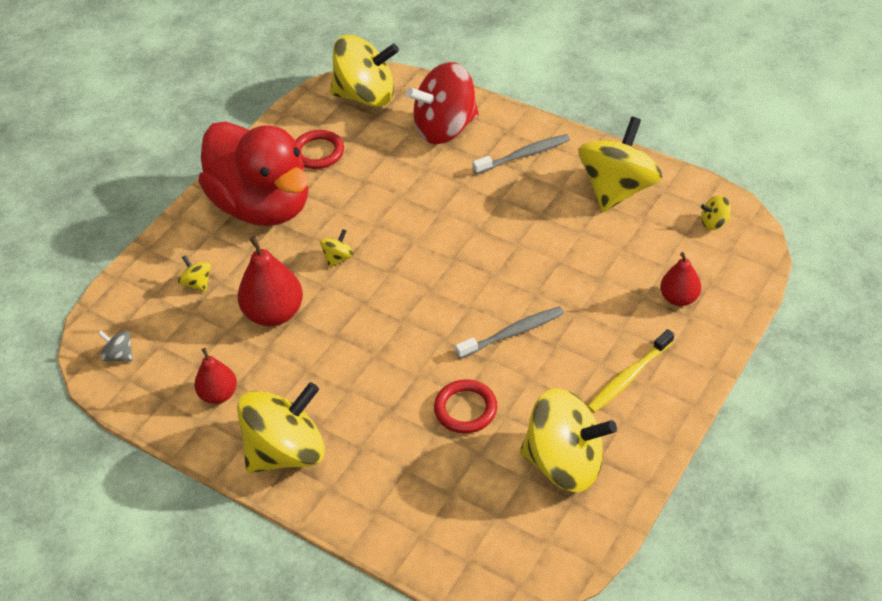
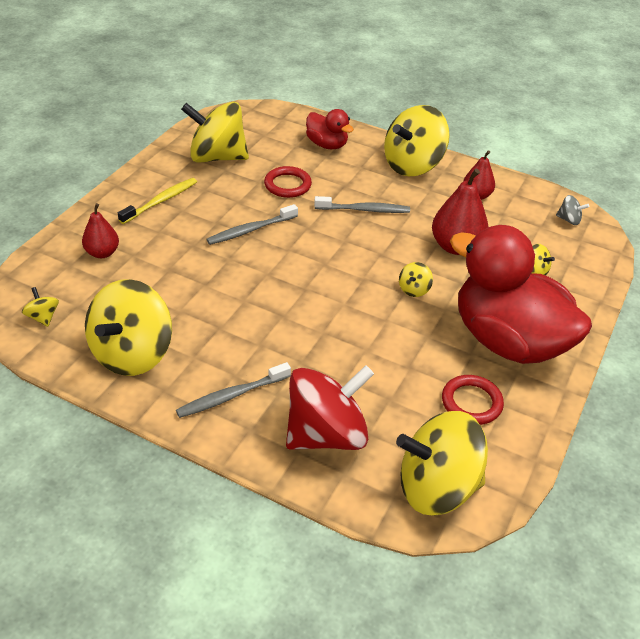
camera: 170 degrees right, 5 degrees down
yellow spinning top [701,195,731,230] -> yellow spinning top turned 105 degrees counterclockwise [22,287,59,327]
none -> red duck [306,109,354,149]
none -> grey toothbrush [314,196,410,213]

